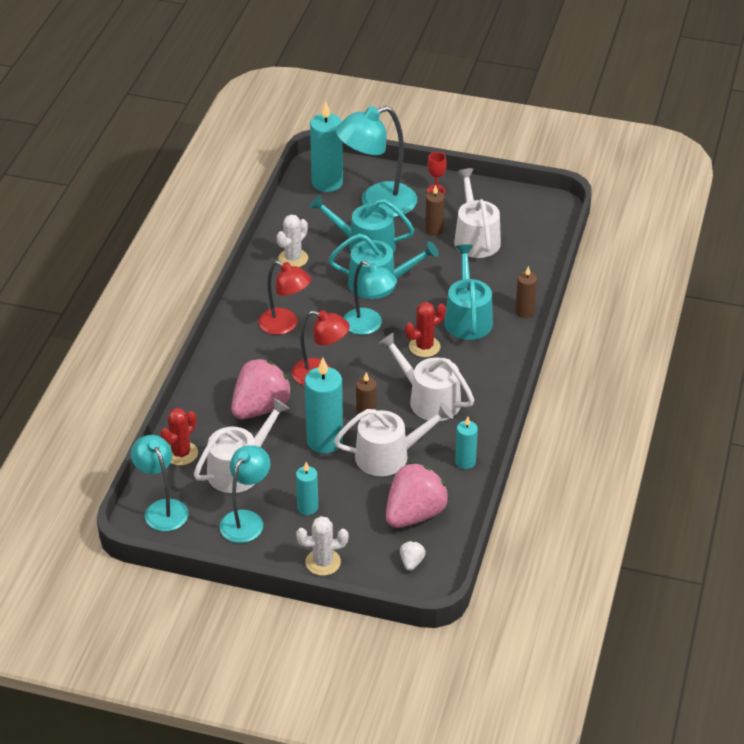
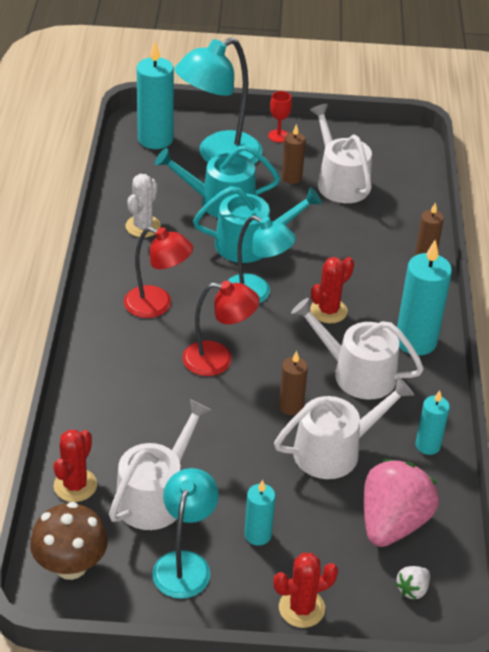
camera: 15 degrees left, 0 degrees up
turquoise lamp [131,435,188,532] -> brown mushroom [30,502,108,580]
pink strawberry [231,358,292,419] -> none
white cactus [296,516,349,576] -> red cactus [273,553,338,628]
turquoise candle [305,358,343,454] -> turquoise candle moved to [397,239,452,355]
white strawberry [400,541,426,571] -> white strawberry turned 135 degrees counterclockwise [395,566,430,599]
turquoise watering can [444,245,493,340] -> none

